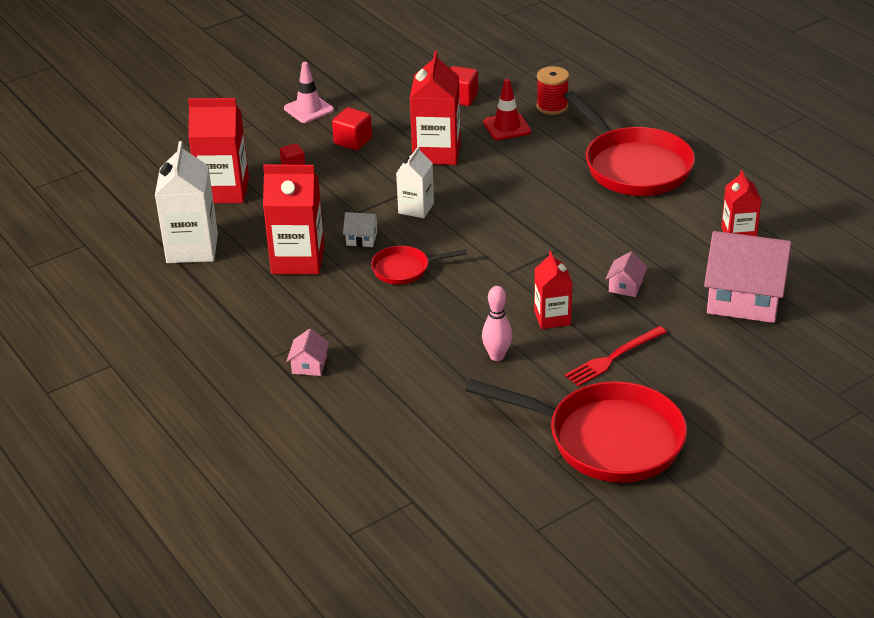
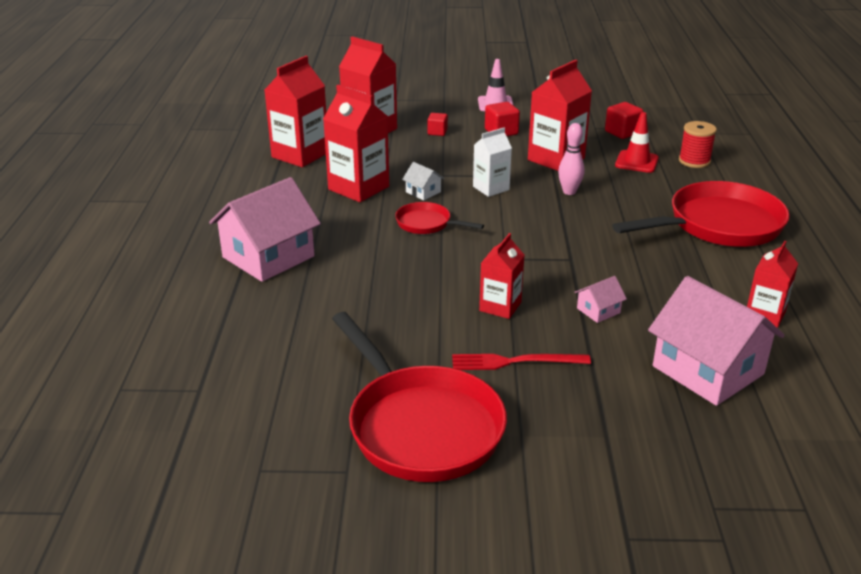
camera: 35 degrees right, 5 degrees down
white carton [155,141,218,263] -> red carton [264,56,326,167]
pink house [287,329,330,376] -> pink house [209,177,321,282], size x2.32
pink bowling pin [482,286,512,361] -> pink bowling pin moved to [558,123,584,195]
red pan [564,91,695,196] -> red pan turned 120 degrees counterclockwise [612,181,790,247]

